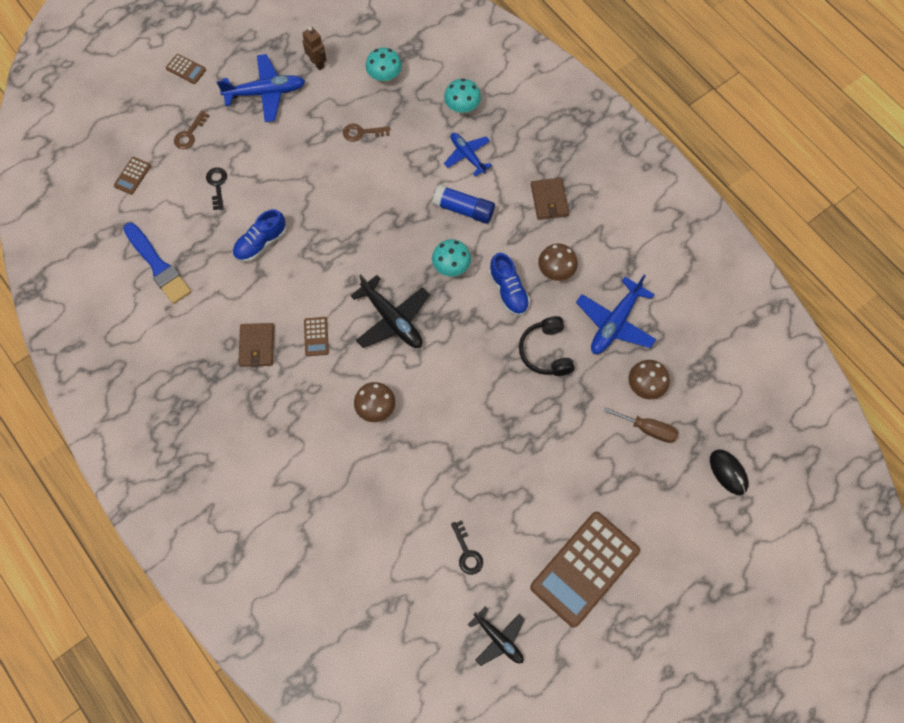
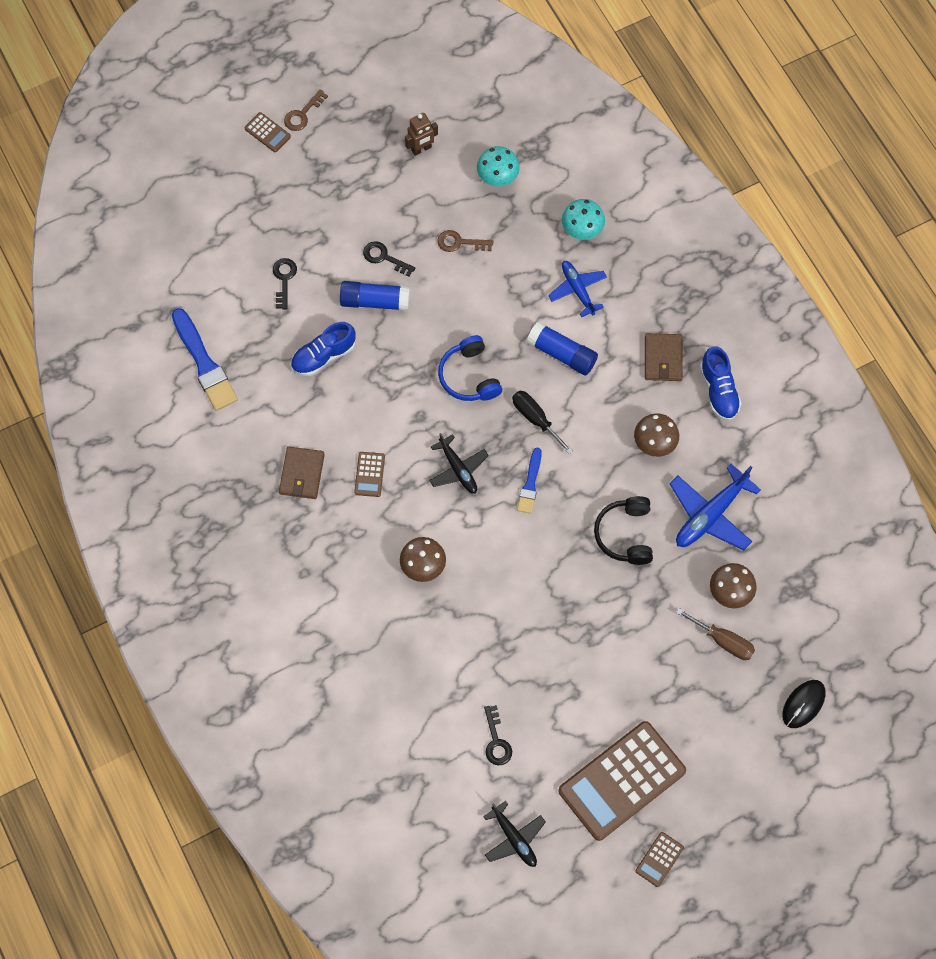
camera: 10 degrees right, 0 degrees up
brown calculator [114,157,151,195] -> brown calculator moved to [635,832,684,887]
brown key [174,111,209,149] -> brown key moved to [284,89,328,131]
blue plane [217,54,305,122] -> none
brown robot [302,27,327,70] -> brown robot turned 90 degrees clockwise [405,113,438,156]
black plane [350,274,429,348] -> black plane [429,433,489,494], size x0.65
turquoise mushroom [432,239,471,277] -> black screwdriver [512,391,573,454]
blue shoe [489,253,530,316] -> blue shoe moved to [700,346,742,421]
black mouse [710,449,749,495] -> black mouse turned 60 degrees clockwise [782,680,826,728]
none -> blue glue stick [340,281,410,311]
none -> black key [363,241,415,277]
none -> blue headphones [438,335,502,401]
none -> blue brush [517,448,542,514]

